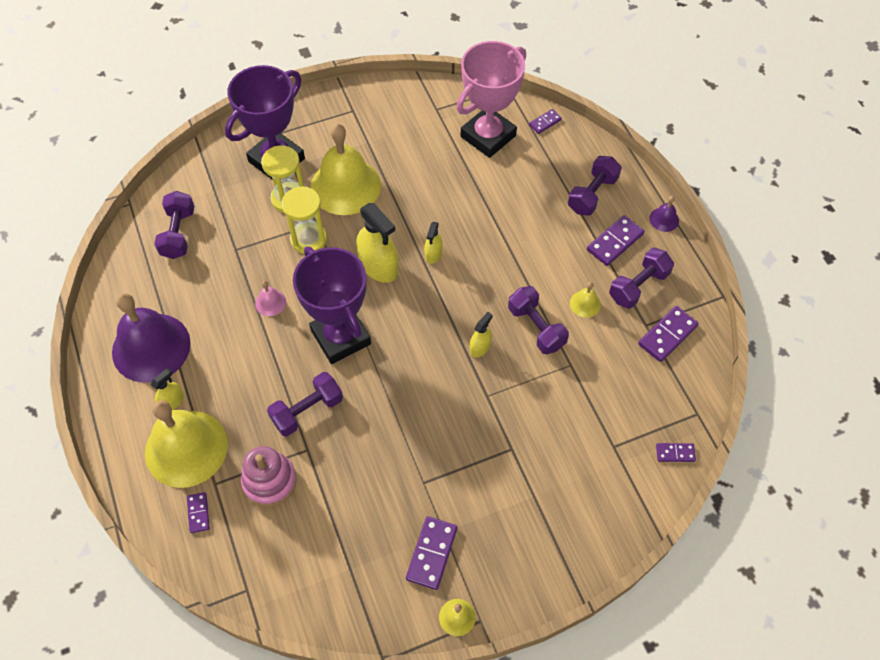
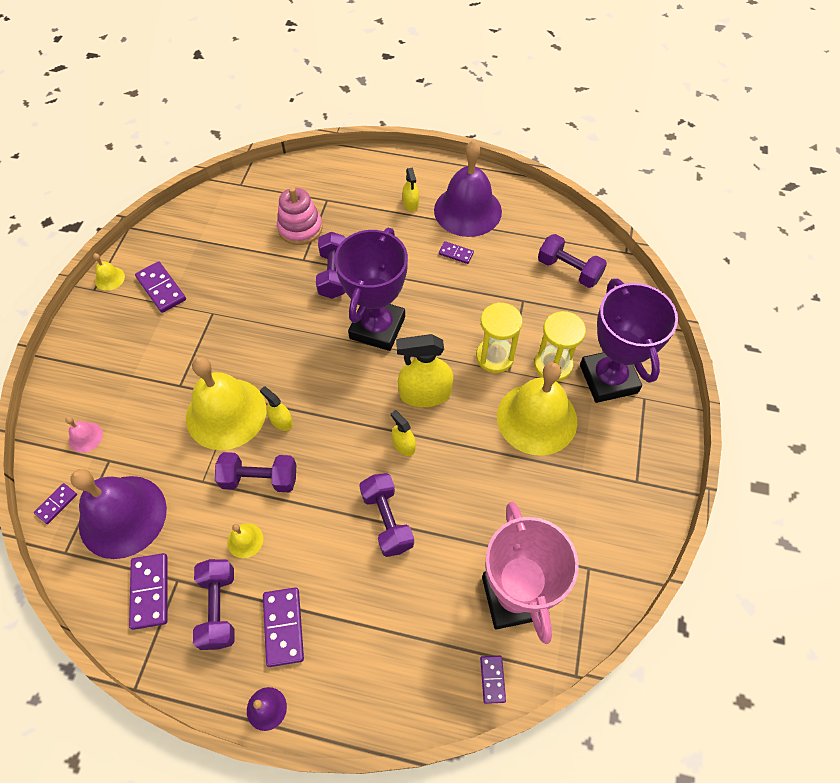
camera: 125 degrees right, 0 degrees up
yellow bell [145,400,228,488] -> yellow bell moved to [186,357,266,450]
purple domino [187,492,210,533] -> purple domino moved to [439,241,474,264]
pink bell [255,281,286,316] -> pink bell moved to [65,417,103,453]
purple trophy [293,246,371,364] -> purple trophy turned 75 degrees counterclockwise [334,228,408,351]
yellow spray bottle [470,312,493,357] -> yellow spray bottle turned 150 degrees clockwise [260,386,293,431]
purple dumbbell [568,156,622,216] -> purple dumbbell moved to [359,473,414,557]
none -> purple bell [70,469,167,559]

